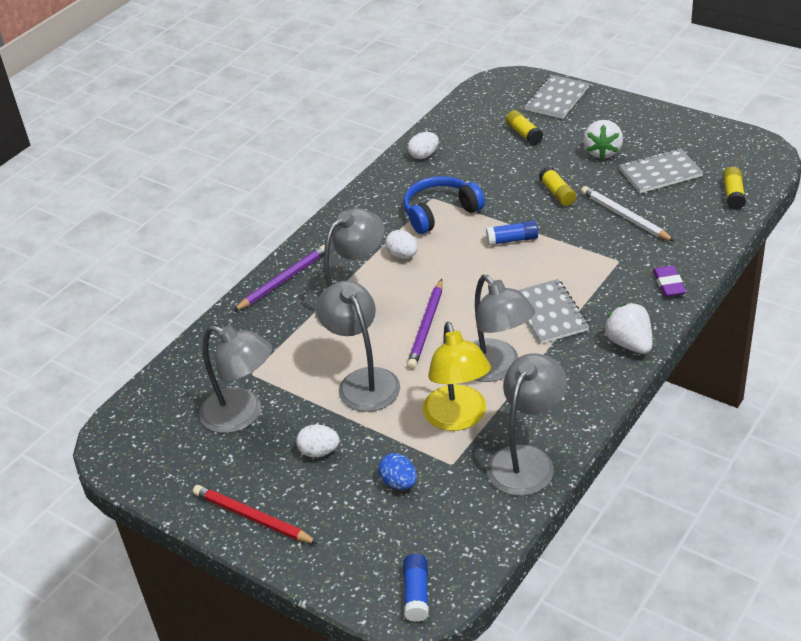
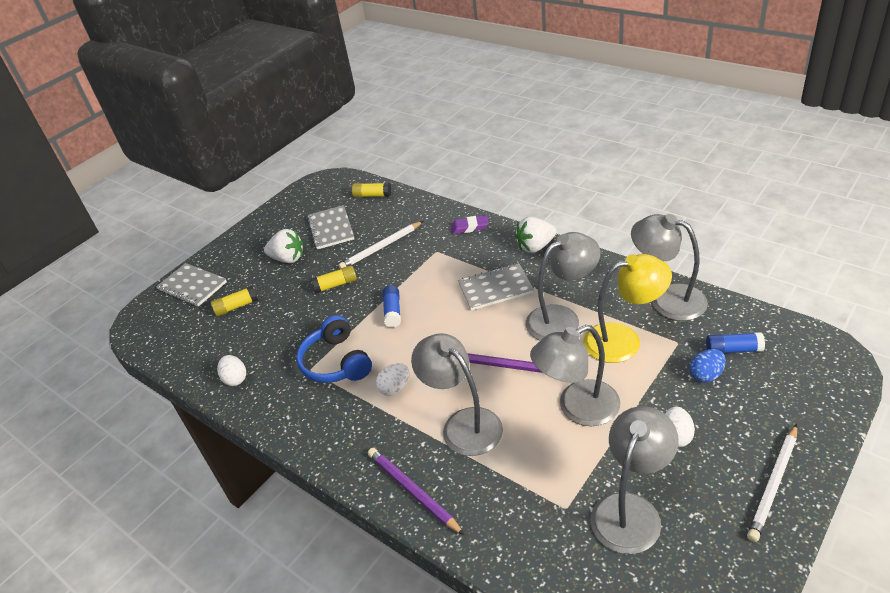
camera: 85 degrees left, 0 degrees up
red pencil [193,485,318,544] -> white pencil [747,424,797,542]
blue glue stick [403,554,429,622] -> blue glue stick moved to [706,332,765,353]

